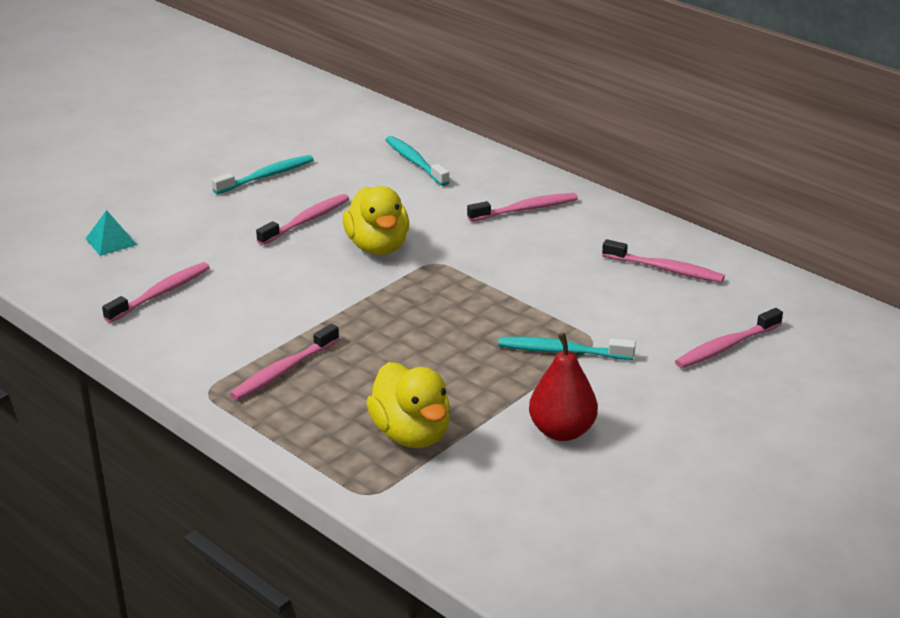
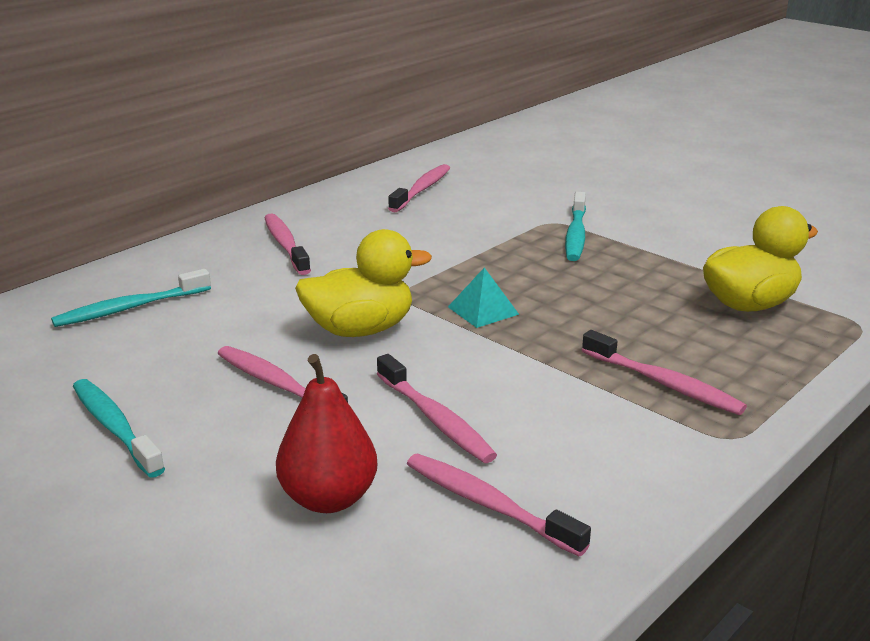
camera: 90 degrees left, 5 degrees down
turquoise pyramid [86,210,137,256] -> turquoise pyramid moved to [448,268,519,328]
red pear [529,333,598,441] -> red pear moved to [276,354,377,513]
pink toothbrush [675,308,783,368] -> pink toothbrush moved to [377,354,497,463]

